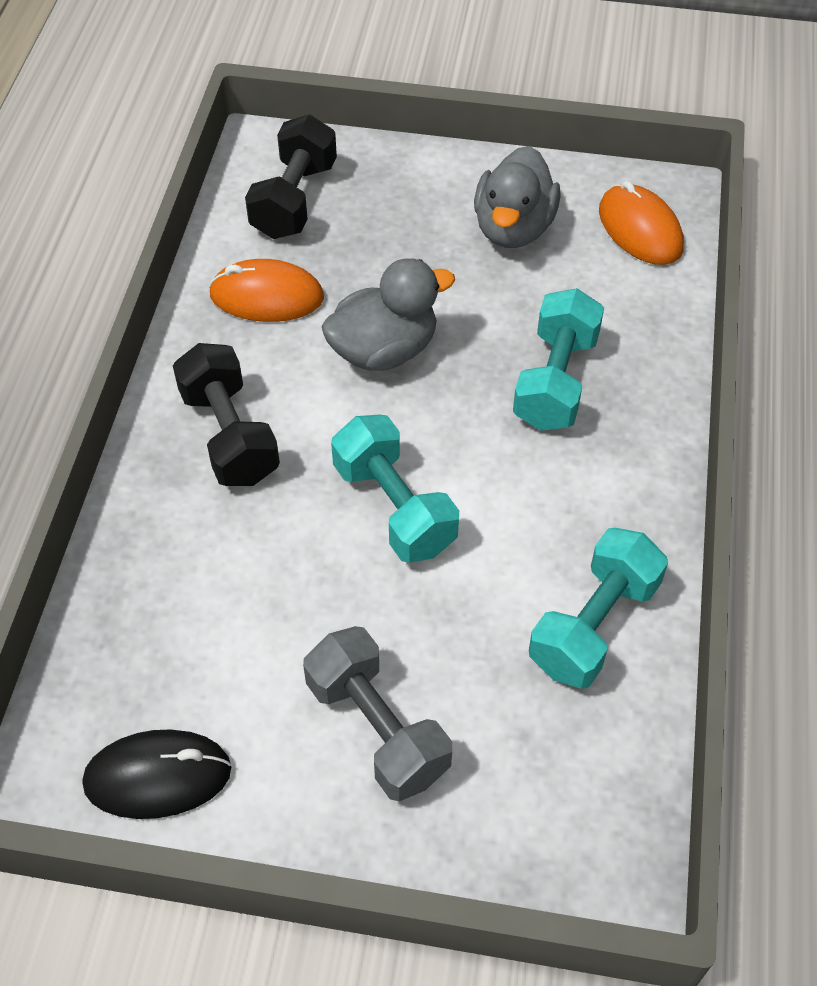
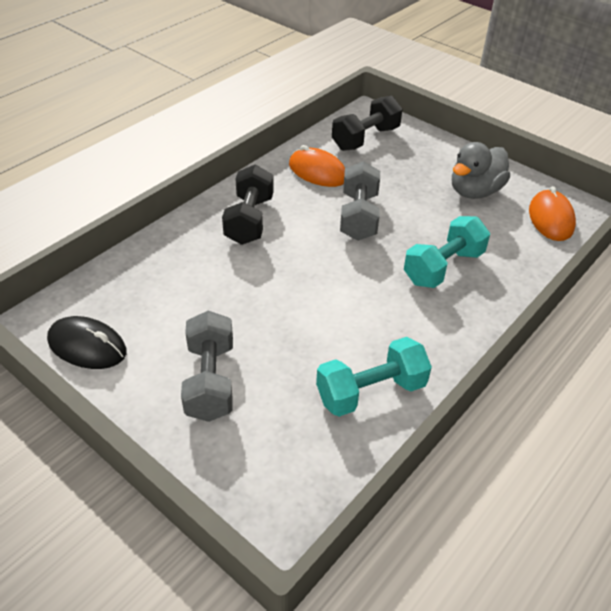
camera: 30 degrees right, 10 degrees down
grey duck [322,258,455,371] -> grey dumbbell [340,161,380,241]
turquoise dumbbell [331,415,459,563] -> none

